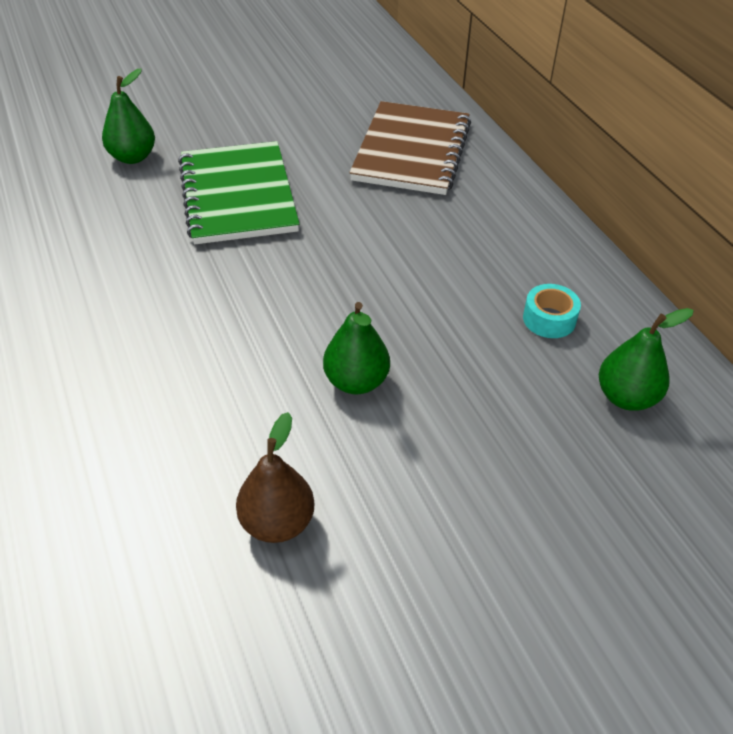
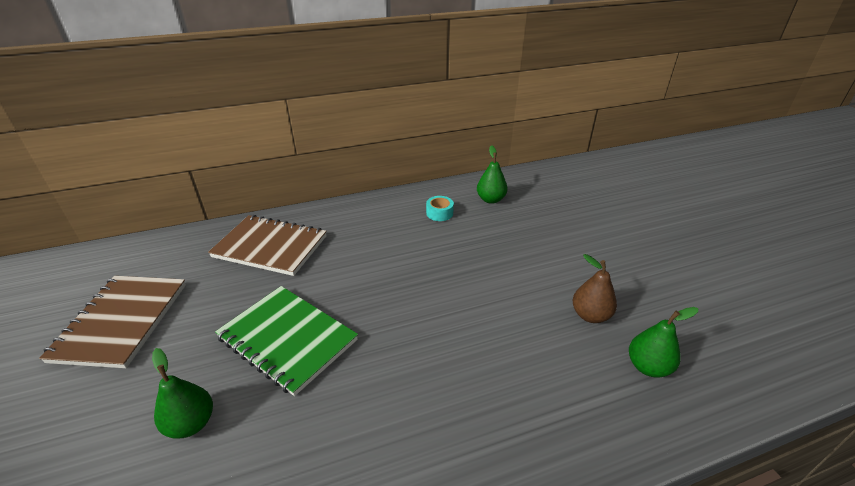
camera: 85 degrees left, 10 degrees down
green notebook [178,141,299,244] -> green notebook turned 45 degrees clockwise [215,286,358,396]
green pear [323,302,390,394] -> green pear moved to [629,307,698,378]
none -> brown notebook [39,276,186,368]

